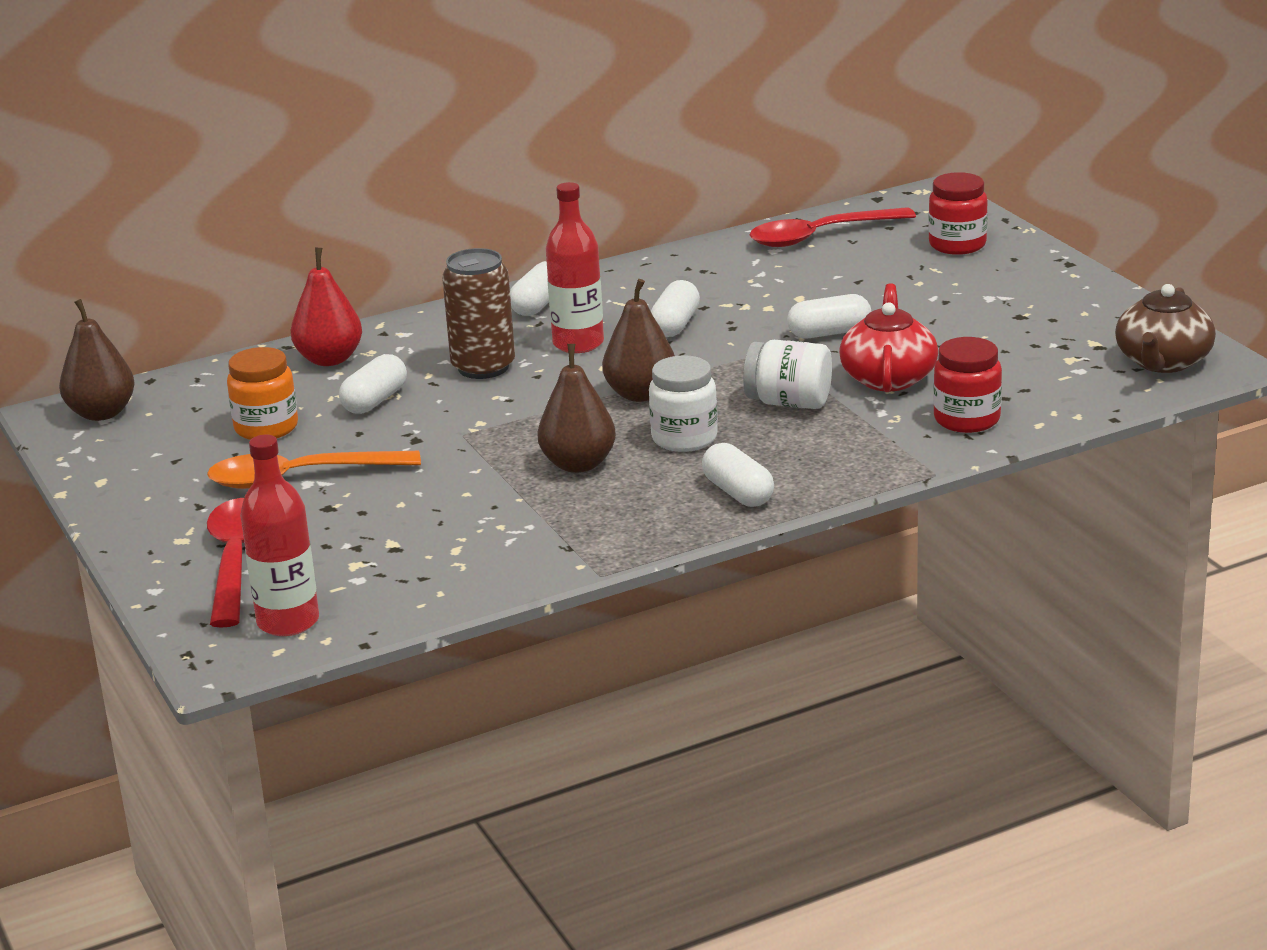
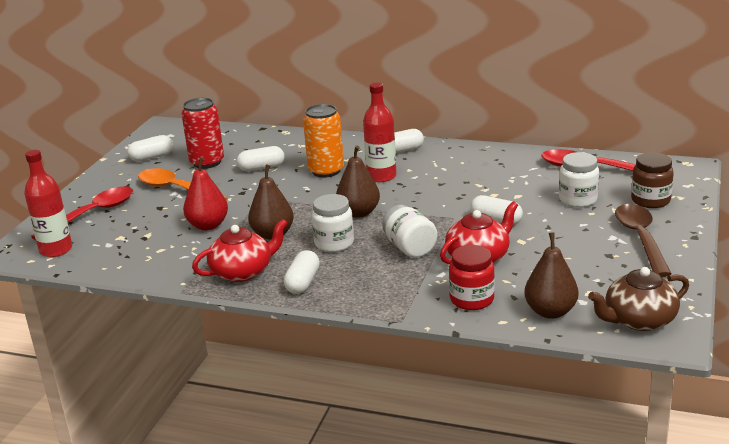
camera: 45 degrees right, 0 degrees up
brown pear [59,299,135,421] -> brown pear moved to [524,232,578,319]
orange jar [227,347,298,440] -> red can [181,98,224,169]
red pear [291,247,362,366] -> red pear moved to [183,157,228,230]
brown can [442,248,515,379] -> orange can [303,104,344,178]
white capsule [651,280,700,337] -> white capsule moved to [127,135,173,162]
red jar [928,172,988,255] -> brown jar [631,152,674,208]
none -> red teapot [192,219,288,282]
none -> white jar [559,152,599,208]
none -> brown spoon [615,204,672,277]

